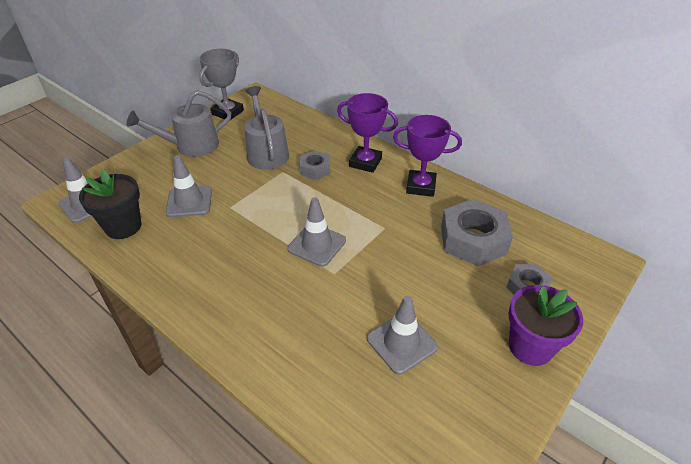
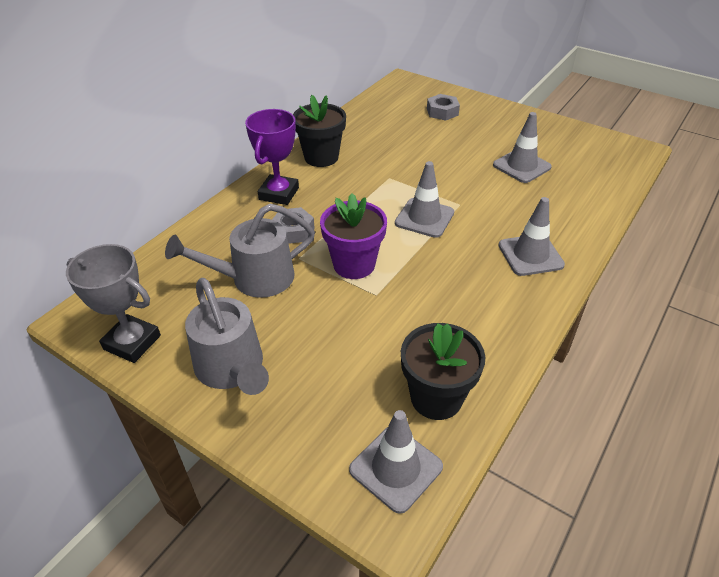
camera: 95 degrees left, 0 degrees up
grey traffic cone [166,155,212,217] -> grey traffic cone moved to [498,197,565,276]
purple trophy [393,115,462,197] -> black flower pot [293,95,346,167]
grey nut [441,199,513,266] -> none
purple flower pot [508,285,583,366] -> purple flower pot moved to [320,193,387,279]

